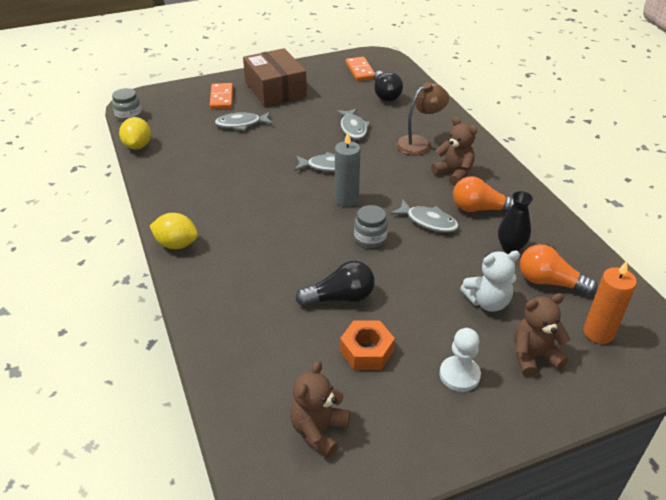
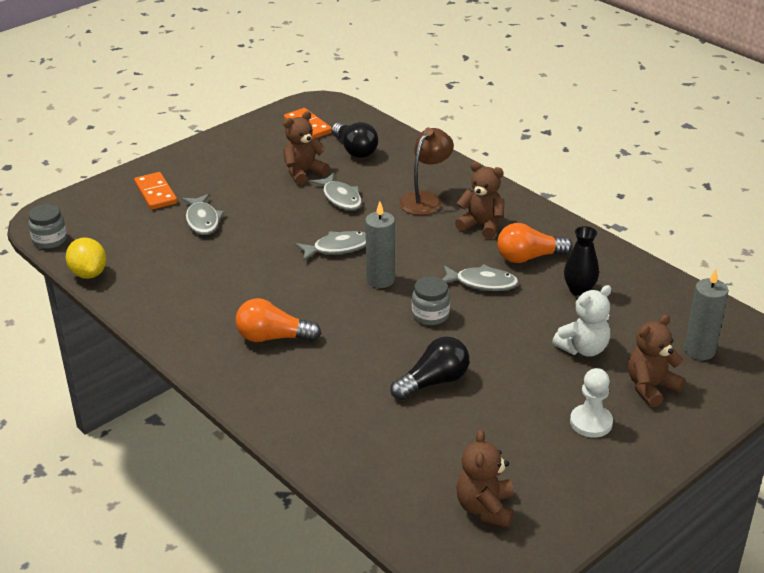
camera: 20 degrees left, 5 degrees down
yellow lemon [150,213,198,249] -> none
grey fish [215,112,273,131] -> grey fish turned 75 degrees counterclockwise [182,194,224,235]
brown box [243,48,307,106] -> none
orange nut [340,321,395,370] -> none
orange light bulb [520,244,598,296] -> orange light bulb moved to [235,298,321,342]
orange candle [583,261,637,344] -> grey candle [684,269,729,360]
none -> brown teddy bear [283,111,329,185]

